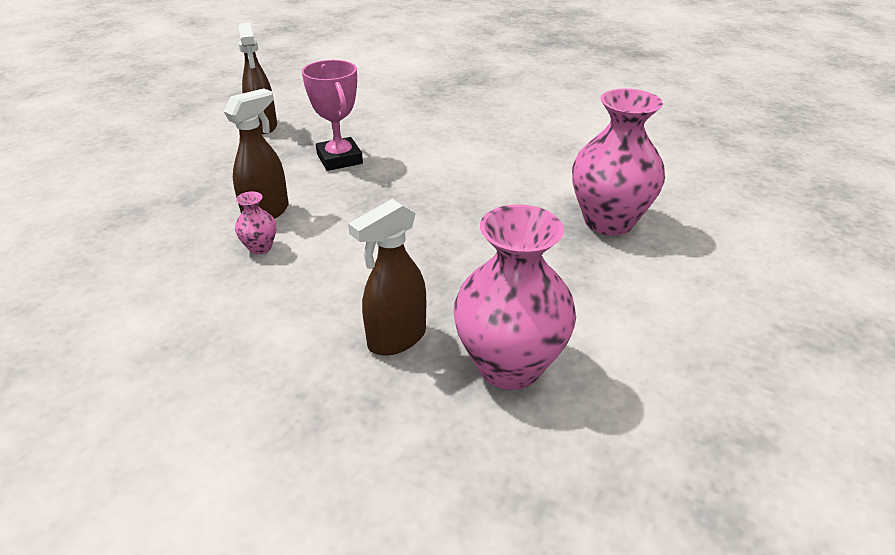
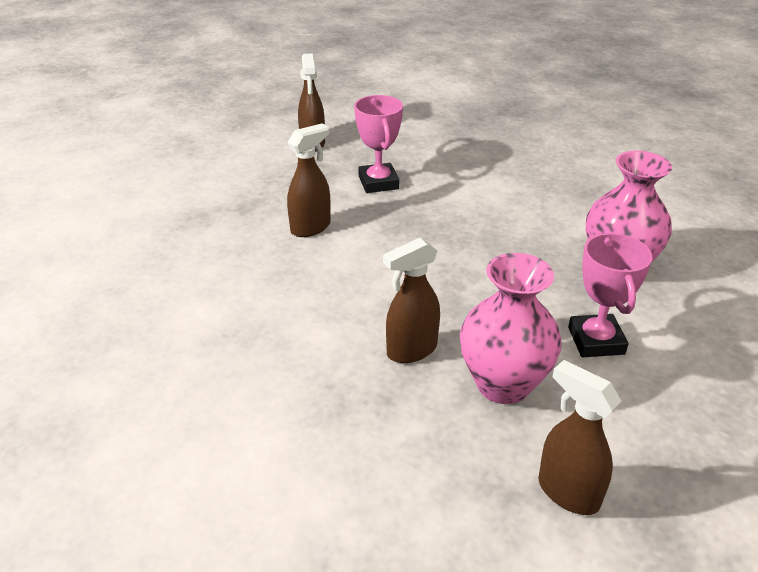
camera: 10 degrees right, 0 degrees up
pink vase [235,192,276,255] -> none
none -> brown spray bottle [538,360,621,515]
none -> pink trophy [568,233,653,357]

